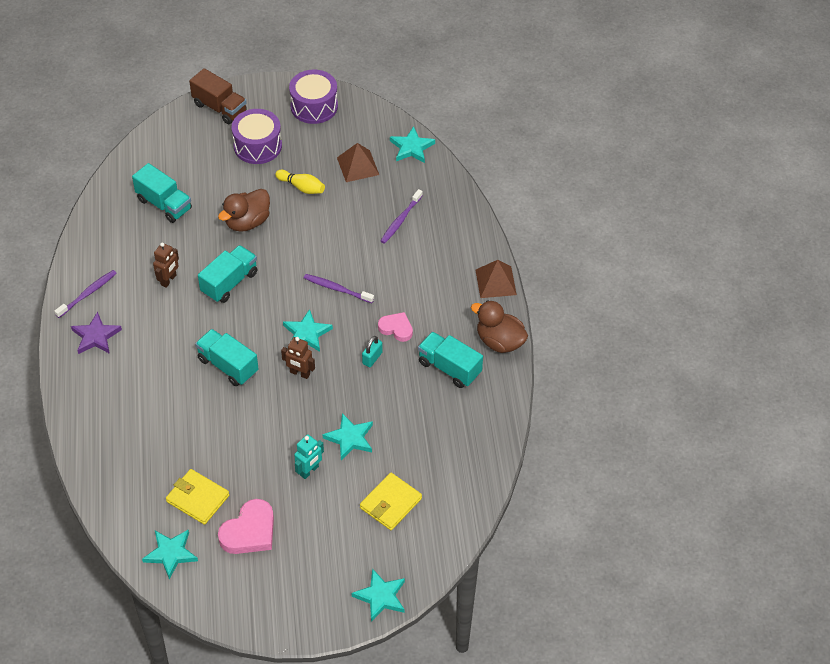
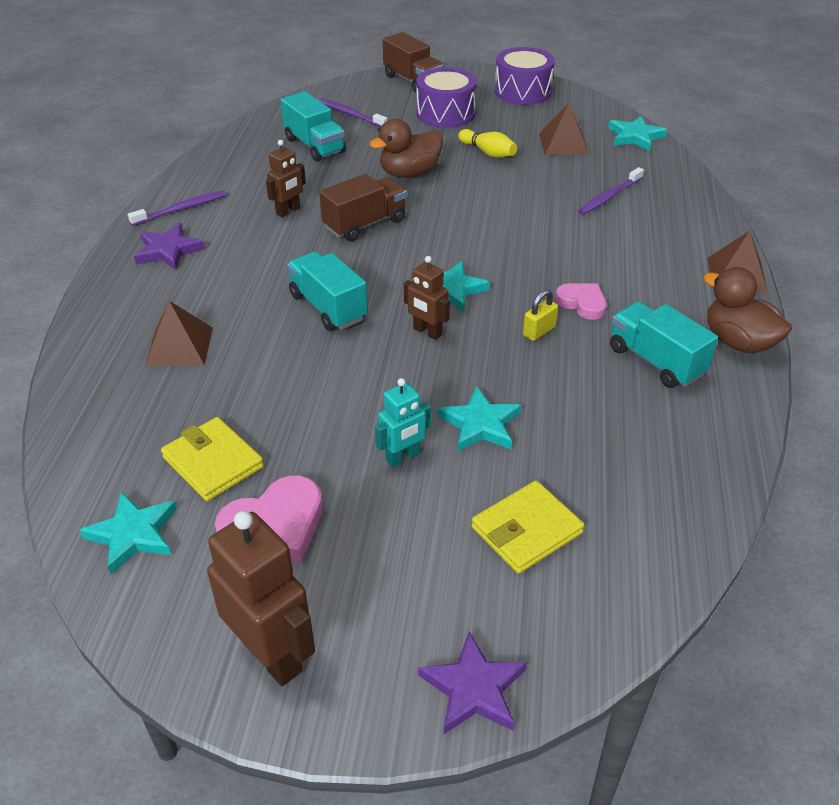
camera: 15 degrees right, 10 degrees down
turquoise truck [198,245,258,303] -> brown truck [319,174,407,241]
purple toothbrush [304,274,374,303] -> purple toothbrush moved to [319,99,387,127]
turquoise star [352,568,405,622] -> purple star [418,631,527,734]
turquoise padlock [362,336,382,367] -> yellow padlock [523,289,558,341]
none -> brown pyramid [145,301,213,366]
none -> brown robot [207,511,315,686]

